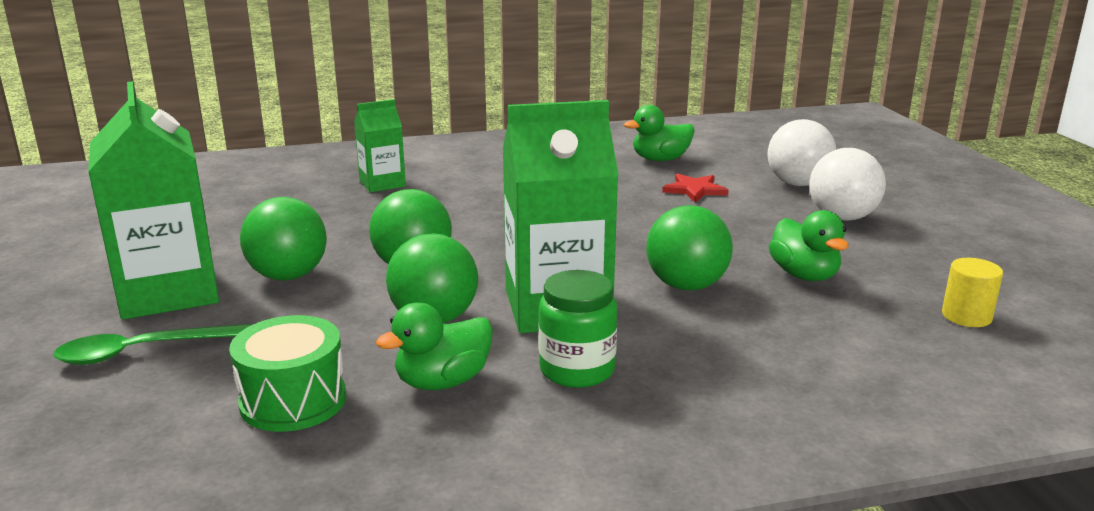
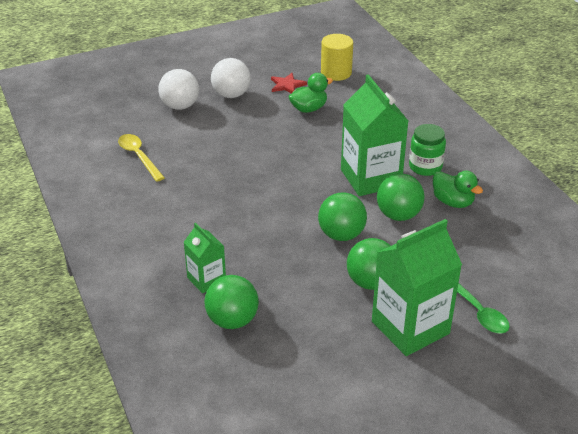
camera: 100 degrees left, 15 degrees up
green drum [229,315,346,432] -> none
green duck [624,105,695,161] -> yellow spoon [118,134,165,182]
green ball [646,205,733,291] -> green ball moved to [204,275,259,329]
red star [662,173,729,203] -> red star moved to [271,73,307,94]
yellow cylinder [942,258,1003,327] -> yellow cylinder [321,34,353,81], size x1.55

